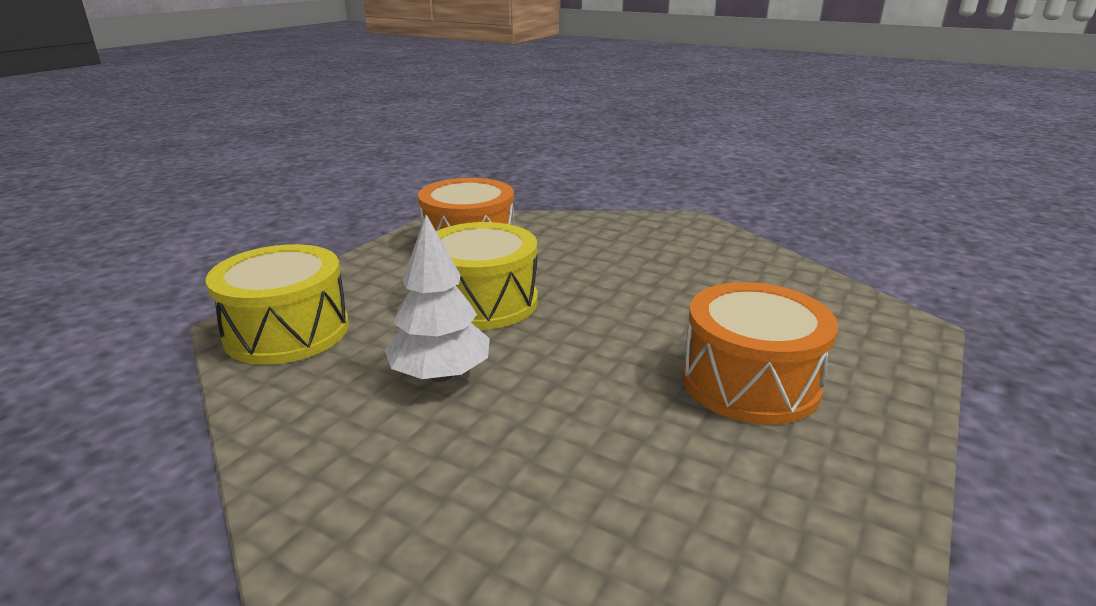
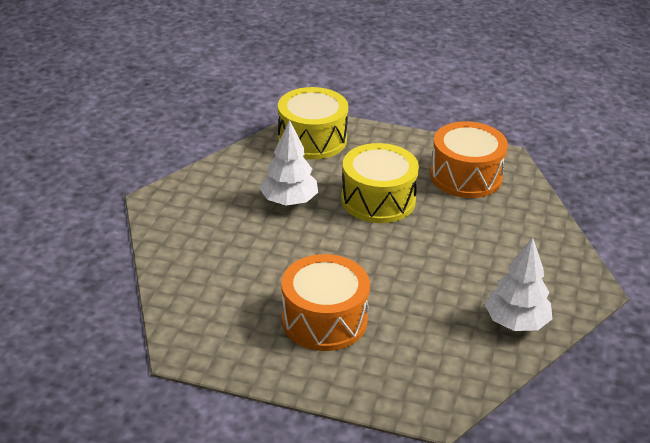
camera: 75 degrees right, 10 degrees up
none -> white tree [485,237,552,331]

